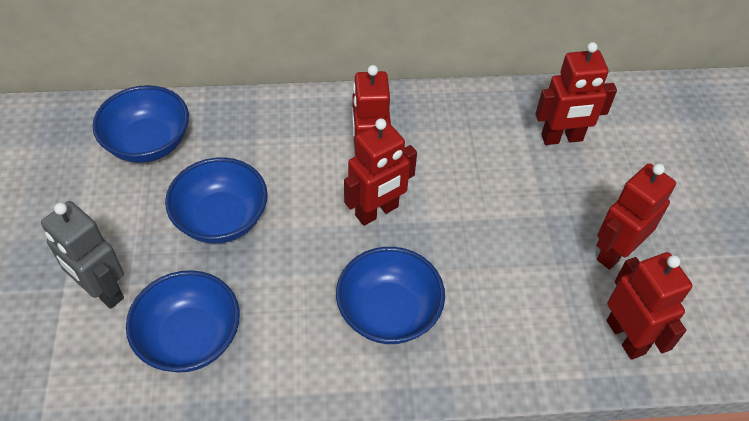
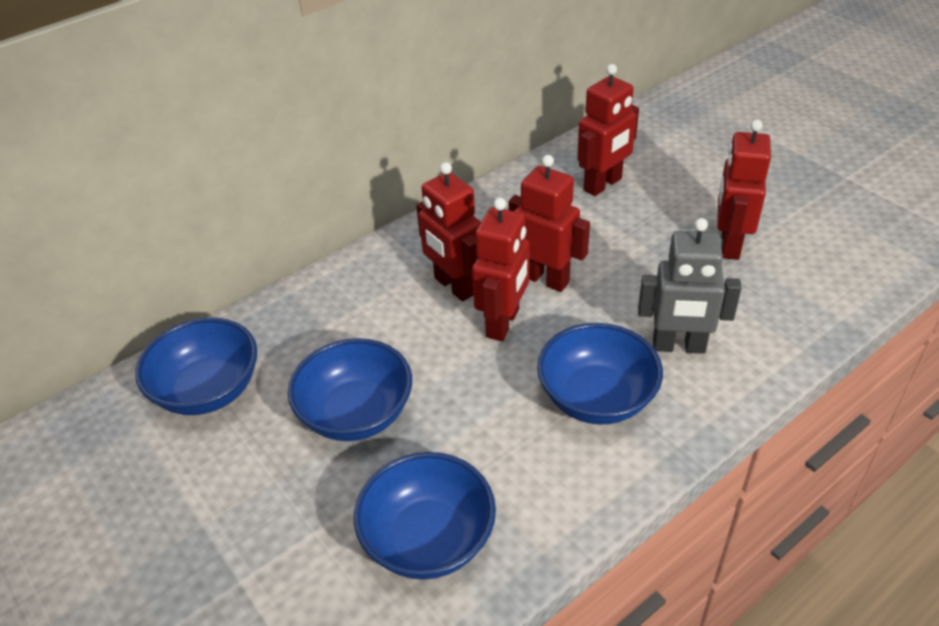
camera: 30 degrees left, 10 degrees down
grey robot [41,201,124,309] -> grey robot moved to [638,218,742,354]
red robot [606,252,693,360] -> red robot moved to [508,155,590,292]

